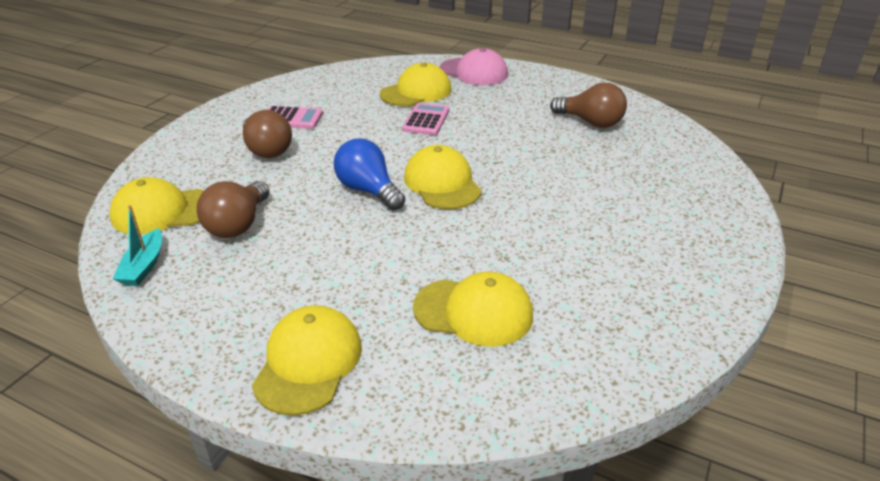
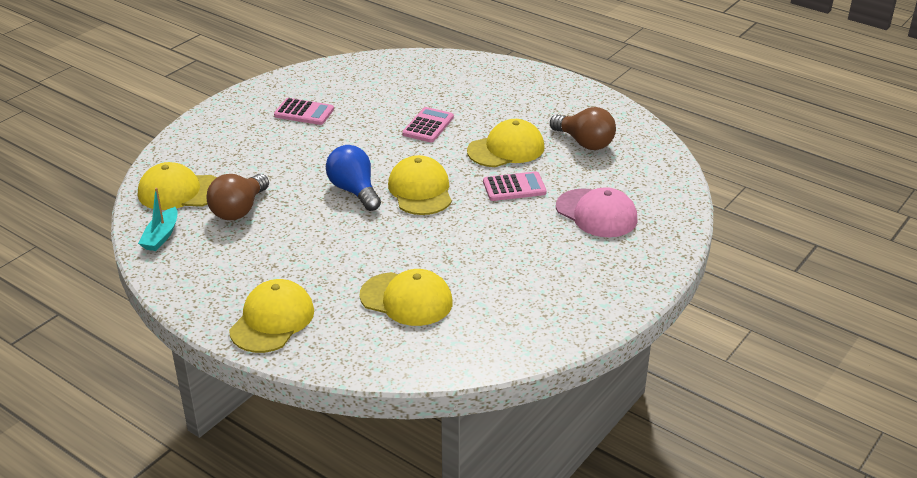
camera: 10 degrees right, 0 degrees up
brown light bulb [243,110,292,158] -> none
yellow cap [380,63,451,106] -> yellow cap moved to [467,119,545,167]
pink cap [439,48,508,85] -> pink cap moved to [556,187,638,237]
none -> pink calculator [483,171,547,201]

